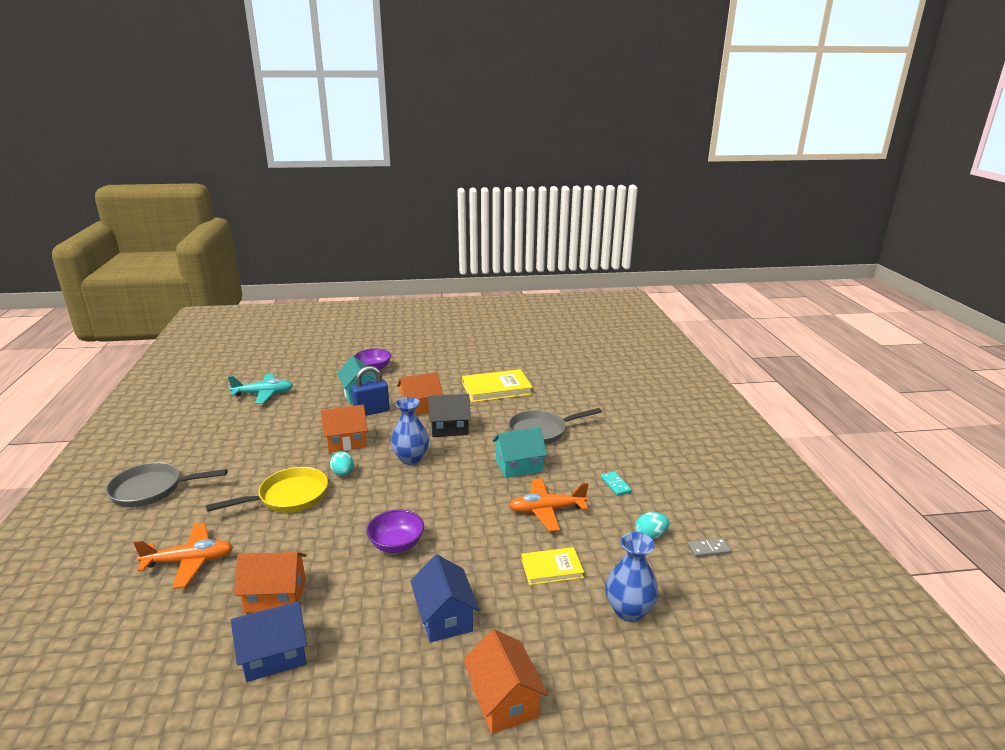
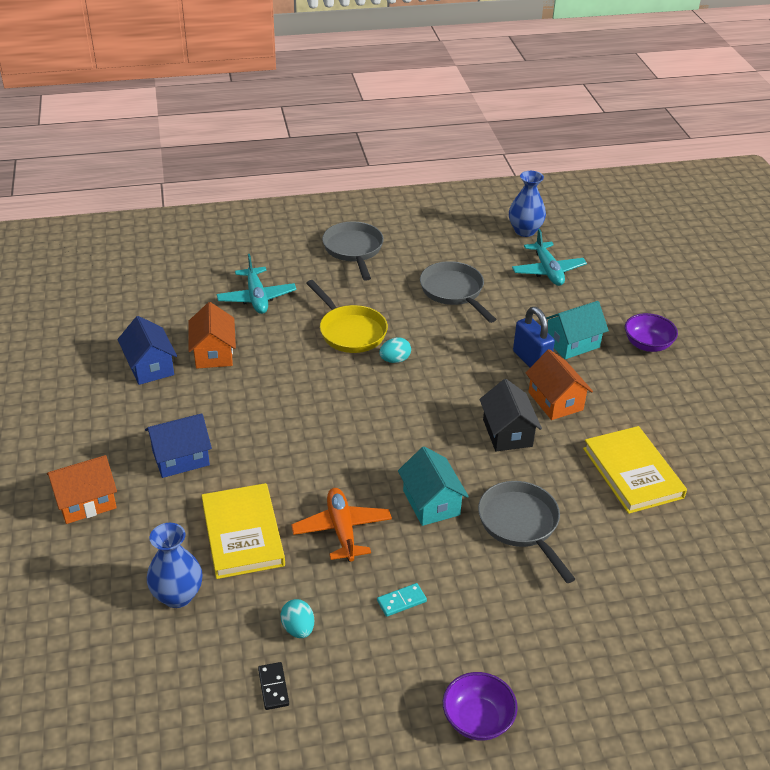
camera: 85 degrees right, 15 degrees up
orange plane [134,523,233,589] -> turquoise plane [217,254,297,314]
orange house [321,405,368,452] -> none
purple bowl [366,510,424,553] -> purple bowl moved to [443,672,518,741]
blue vase [391,397,429,465] -> blue vase moved to [509,171,546,237]
yellow book [521,547,584,585] -> yellow book [202,483,285,579], size x1.70
grey domino [688,538,731,557] -> black domino [258,662,289,710]
none -> grey pan [420,261,496,323]

